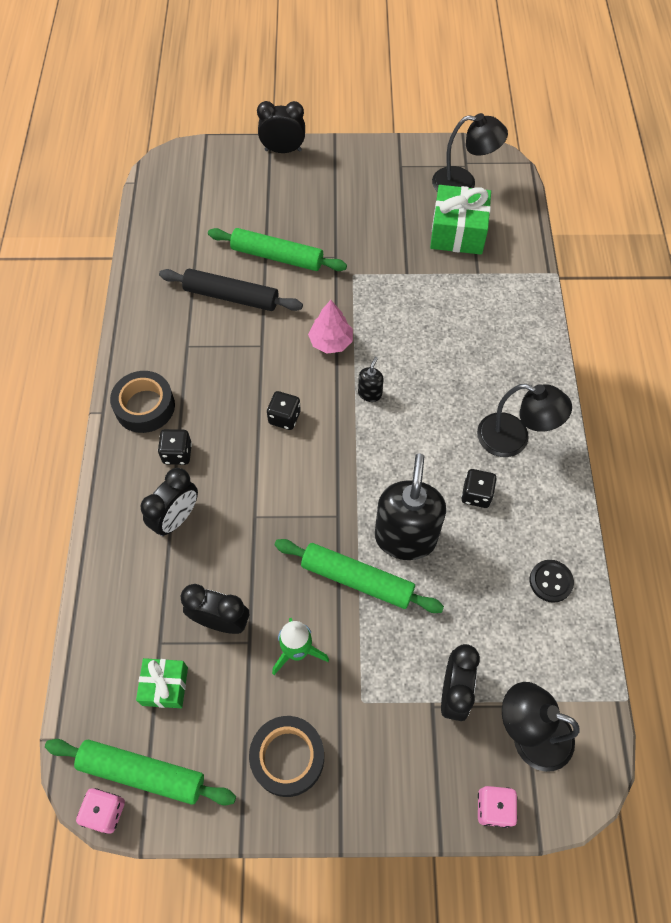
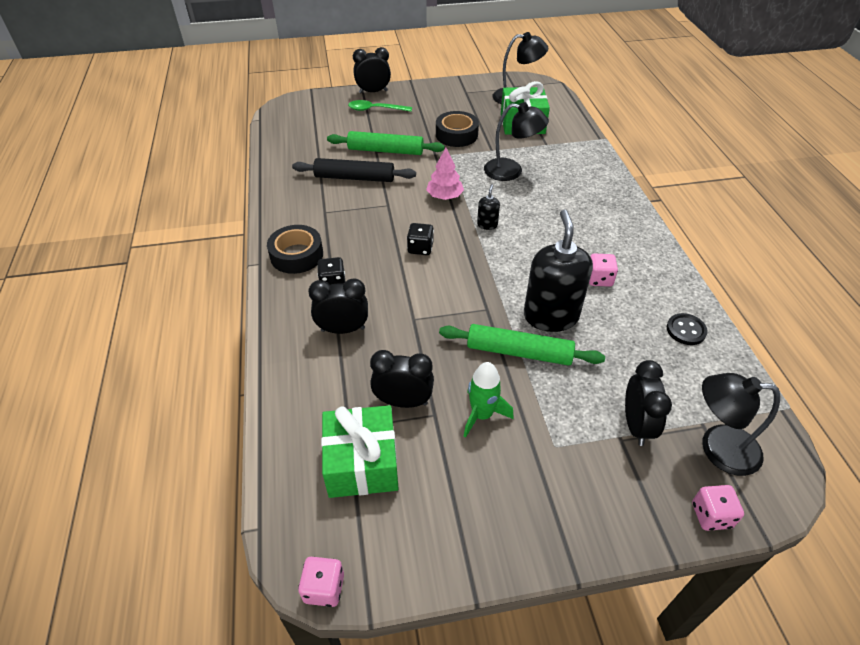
camera: 10 degrees left, 15 degrees down
green rolling pin [45,739,236,805] -> none
green gift [136,658,188,708] -> green gift [321,405,399,498], size x1.68
black clock [141,468,198,536] -> black clock turned 120 degrees counterclockwise [308,278,368,334]
black tape [249,716,324,797] -> black tape moved to [436,111,479,147]
black dice [461,469,497,508] -> pink dice [589,253,618,287]
black lamp [477,384,572,457] -> black lamp moved to [484,102,549,181]
none -> green spoon [348,100,412,112]

